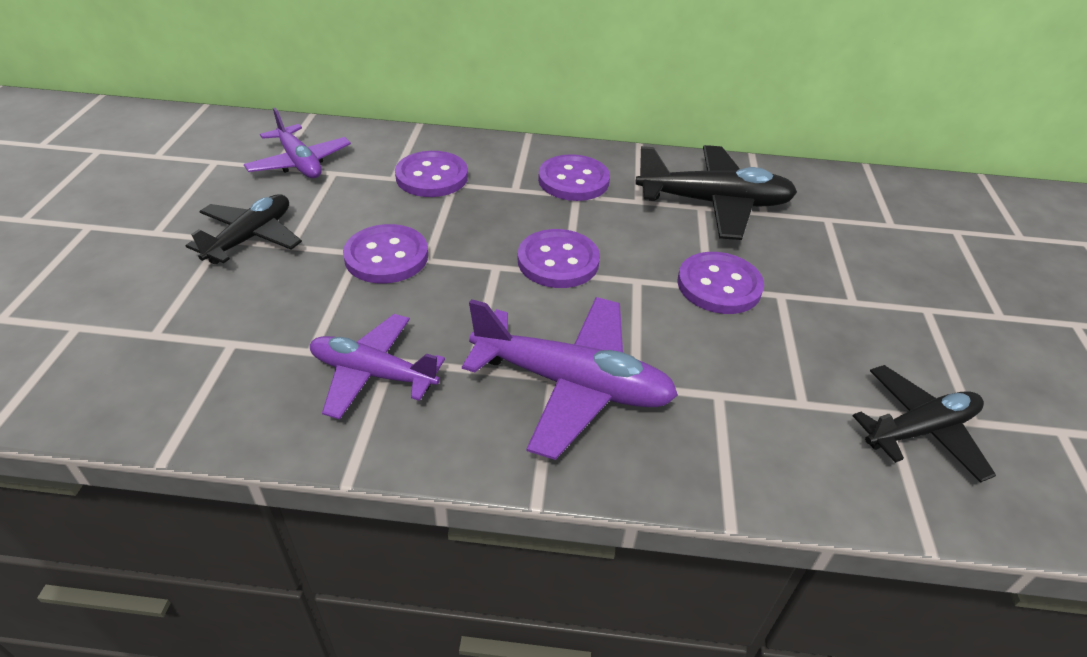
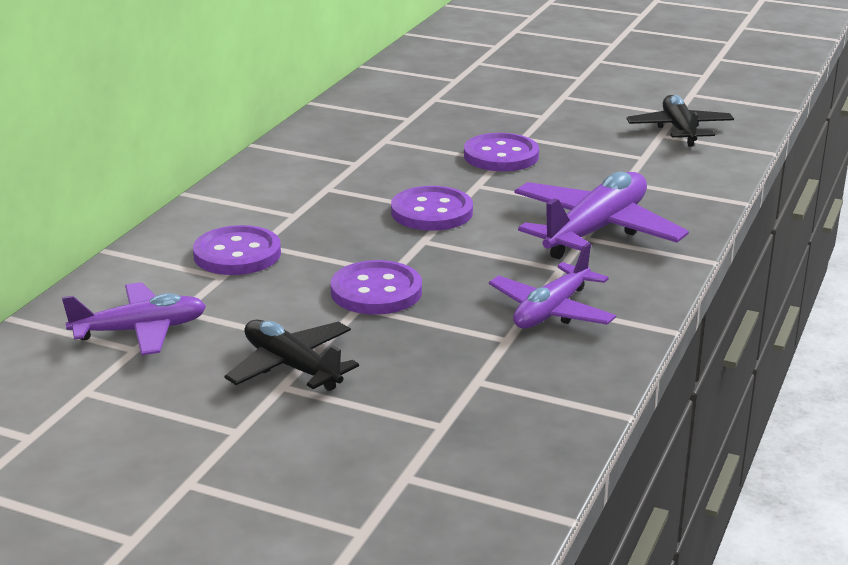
camera: 70 degrees left, 15 degrees down
purple button [538,154,610,201] -> none
black plane [635,145,797,240] -> none

